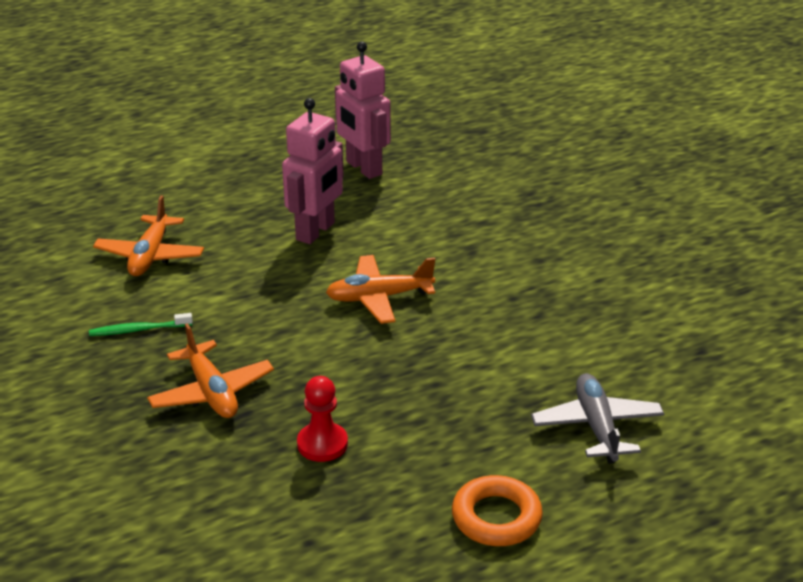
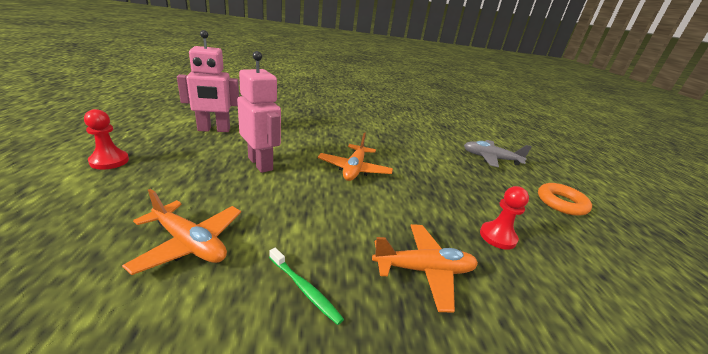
camera: 70 degrees left, 5 degrees down
green toothbrush [89,313,193,336] -> green toothbrush turned 60 degrees counterclockwise [269,248,344,325]
none -> red pawn [84,109,129,170]

